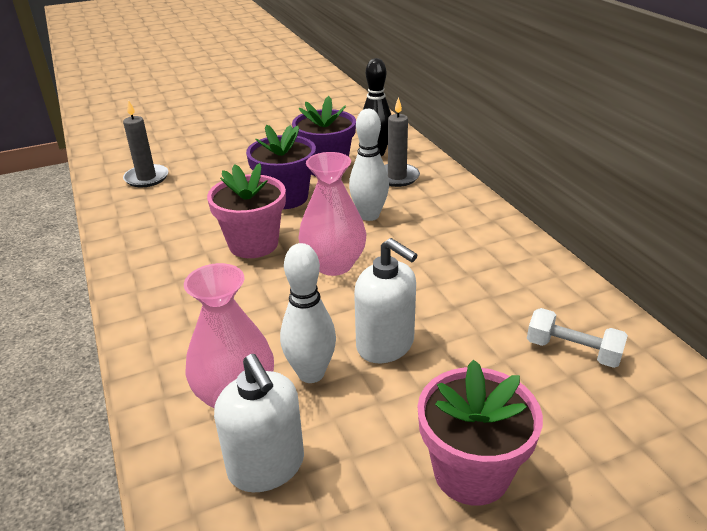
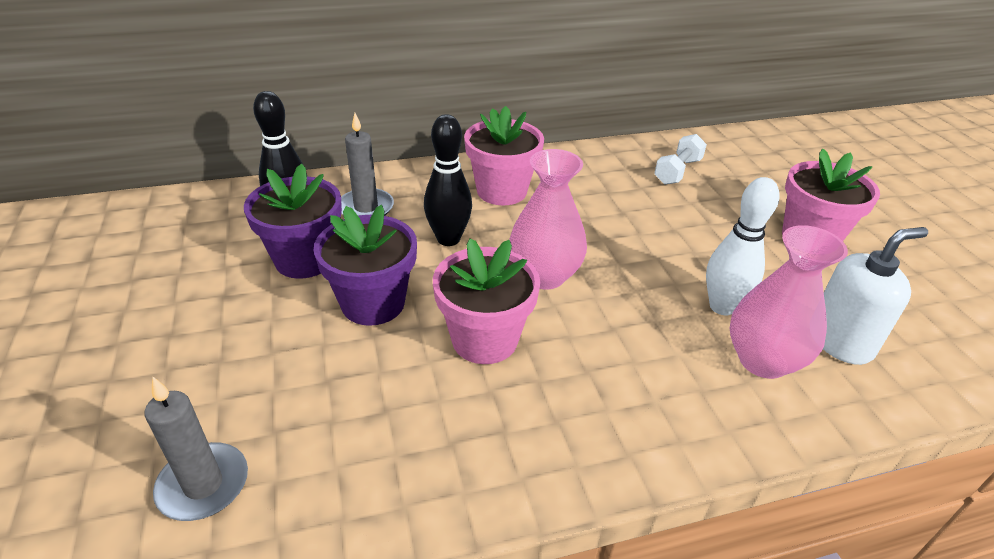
camera: 85 degrees left, 5 degrees up
white bowling pin [349,109,389,221] -> black bowling pin [424,114,472,246]
white soap dispenser [354,238,417,363] -> none
none -> pink flower pot [464,106,544,205]

